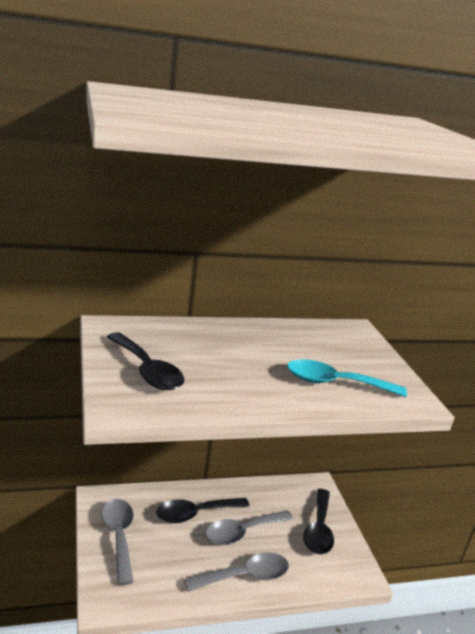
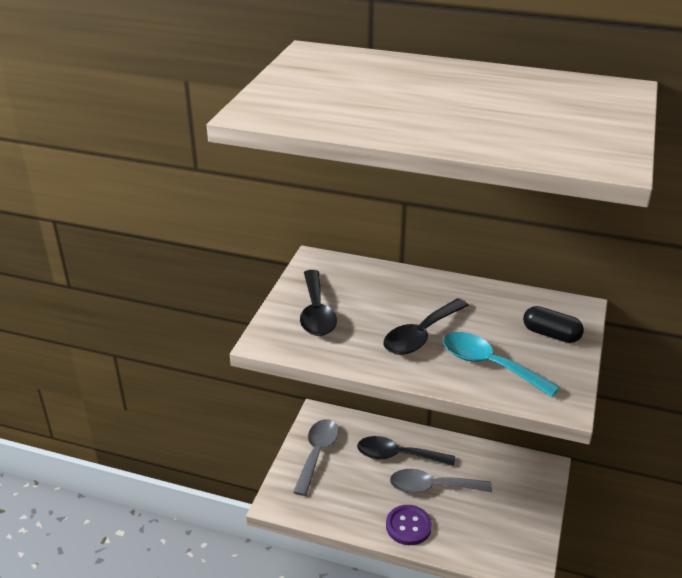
camera: 35 degrees right, 10 degrees up
grey spoon [184,552,289,592] -> purple button [386,505,432,545]
black spoon [303,489,334,554] -> black spoon moved to [383,298,469,355]
none -> black capsule [523,306,584,343]

